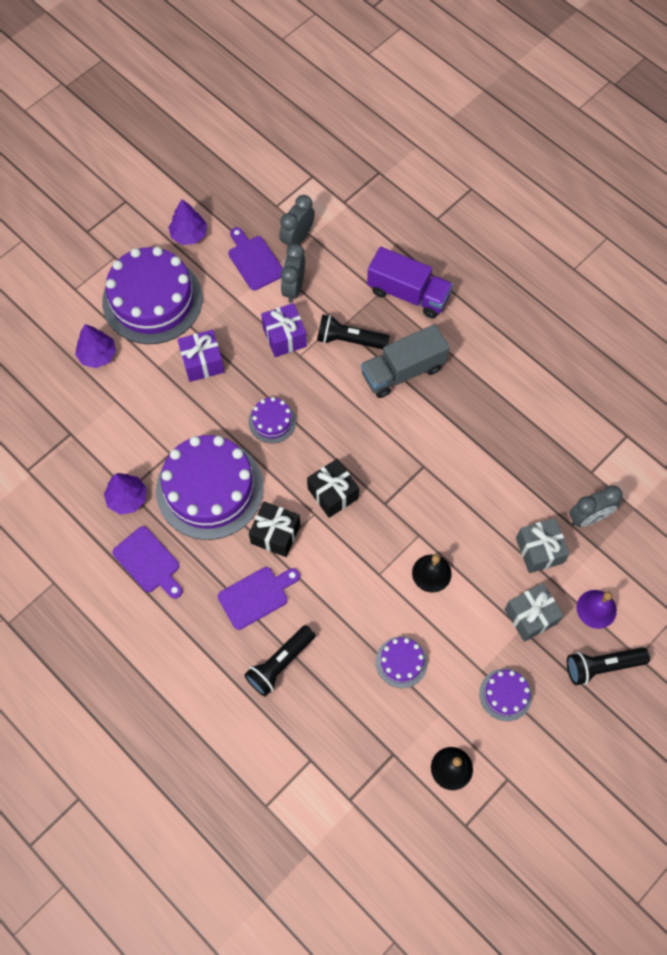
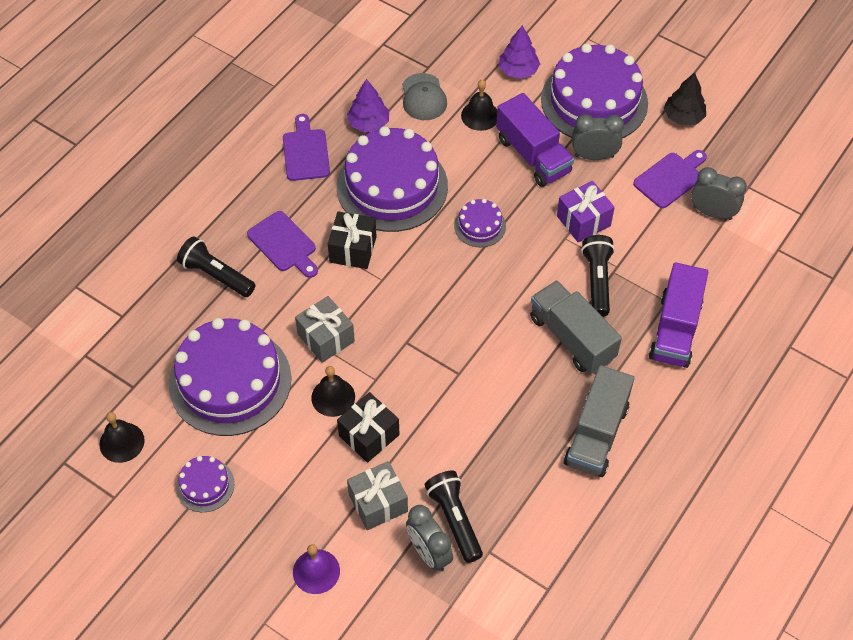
camera: 80 degrees right, 10 degrees down
purple cutting board [112,526,183,599] -> purple cutting board turned 135 degrees clockwise [283,114,330,181]
purple tree [168,199,207,245] -> black tree [664,72,706,125]
purple gift [177,330,225,382] -> purple truck [496,93,574,187]
grey clock [281,244,305,303] -> grey clock moved to [572,114,624,160]
black gift [307,459,359,518] -> black gift moved to [337,392,400,463]
purple cake [376,637,428,688] -> purple cake [169,318,291,436], size x2.19
grey gift [504,583,564,642] -> grey gift moved to [295,296,355,363]
black flashlight [567,647,650,685] -> black flashlight moved to [424,470,483,563]
none -> grey cap [402,73,447,120]
none -> black bell [461,80,497,131]
none -> grey truck [564,365,634,477]

